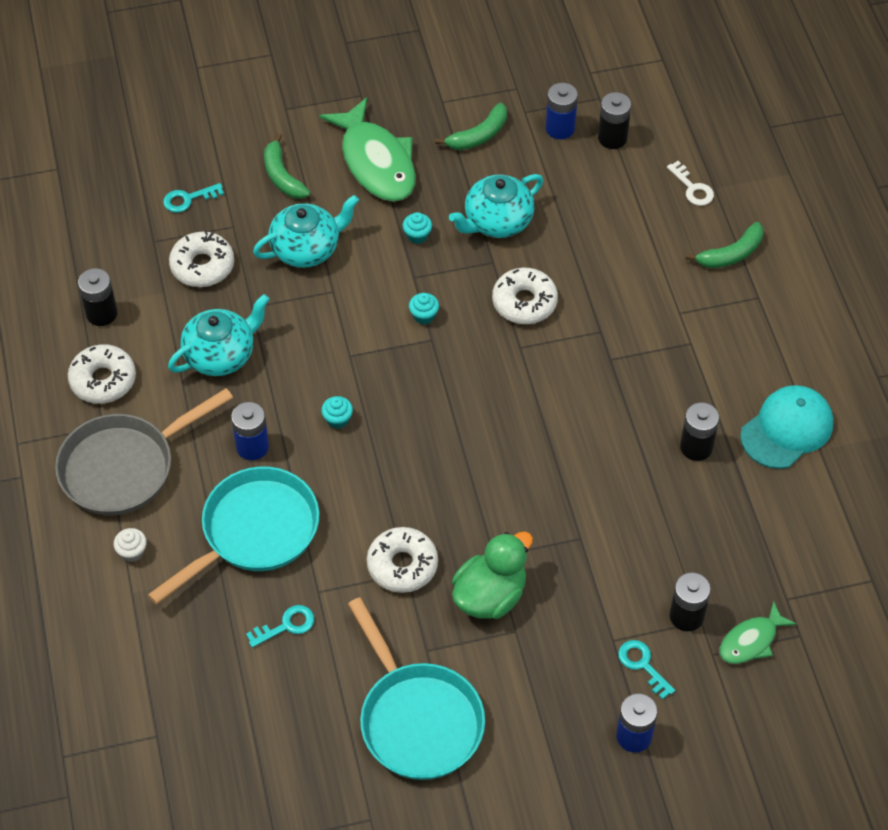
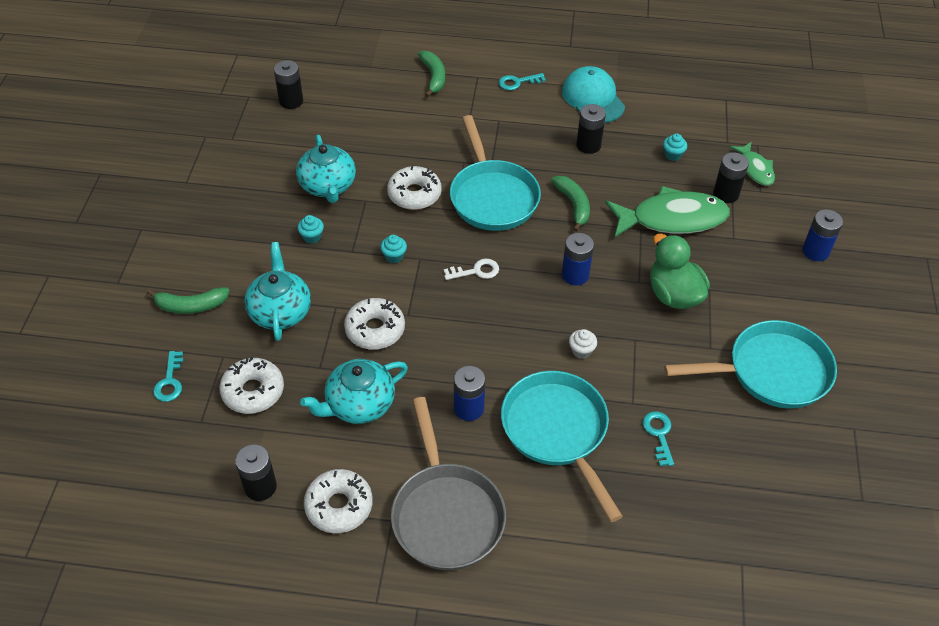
camera: 70 degrees left, 5 degrees down
white cupcake [114,528,147,562] -> white cupcake moved to [569,329,597,359]
turquoise teapot [168,294,270,376] -> turquoise teapot turned 105 degrees counterclockwise [300,359,408,424]
green fish [319,97,416,202] -> green fish moved to [605,186,730,238]
turquoise cupcake [321,396,353,429] -> turquoise cupcake moved to [663,133,687,161]
white donut [367,527,438,593] -> white donut moved to [344,298,405,350]
green banana [435,103,507,150] -> green banana moved to [551,176,590,232]
blue battery [546,83,578,139] -> blue battery moved to [562,233,594,285]
turquoise key [618,640,675,700] -> turquoise key moved to [499,73,546,90]
white key [667,161,714,206] -> white key moved to [444,259,499,280]
none -> turquoise pan [450,115,541,231]

